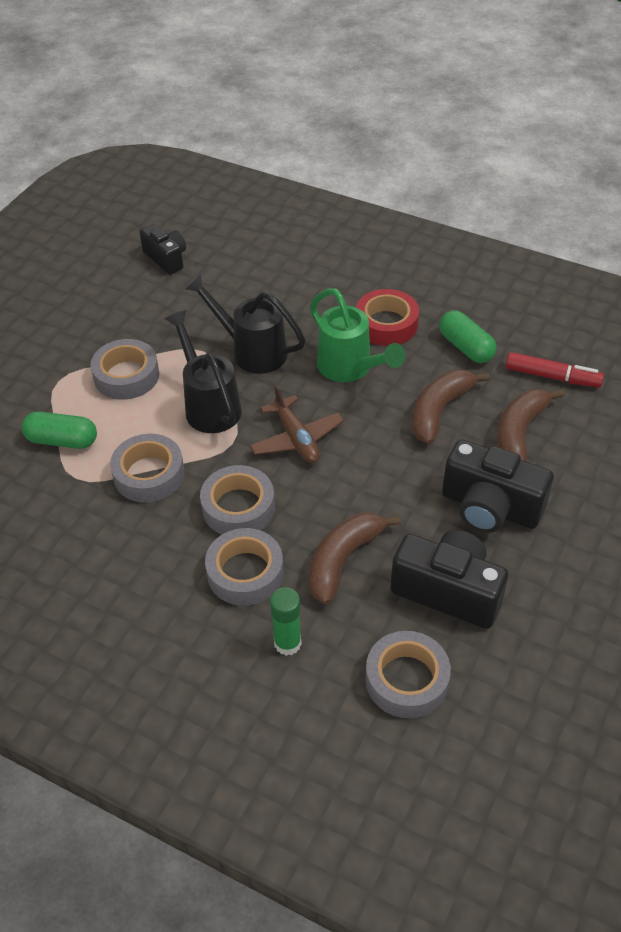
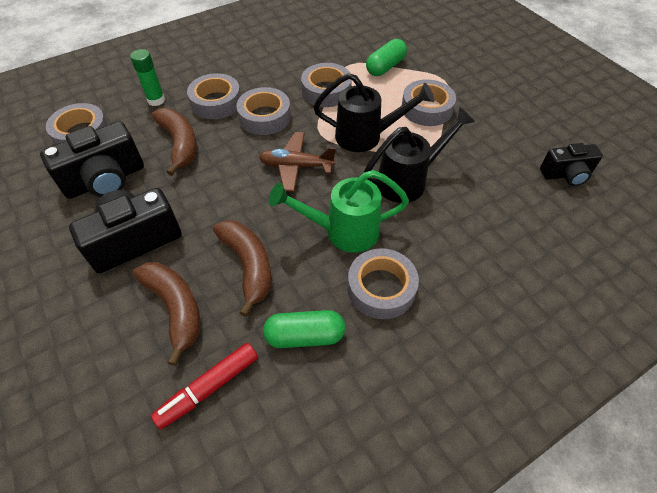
camera: 120 degrees right, 5 degrees up
red tape [356,289,419,346] -> grey tape [347,248,419,319]

